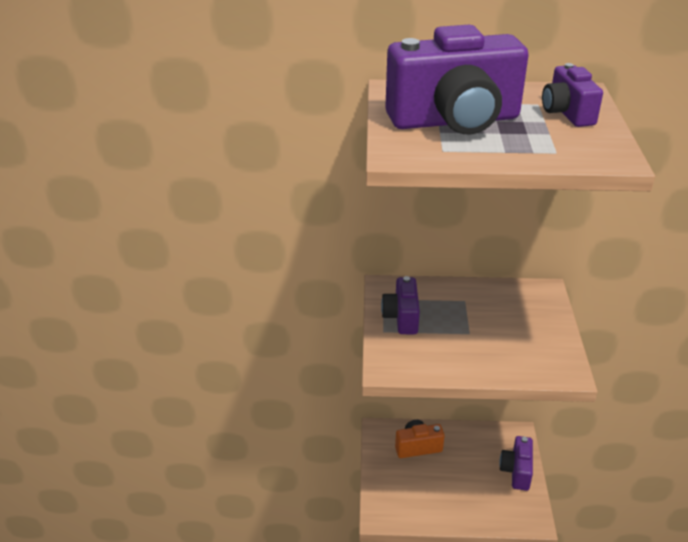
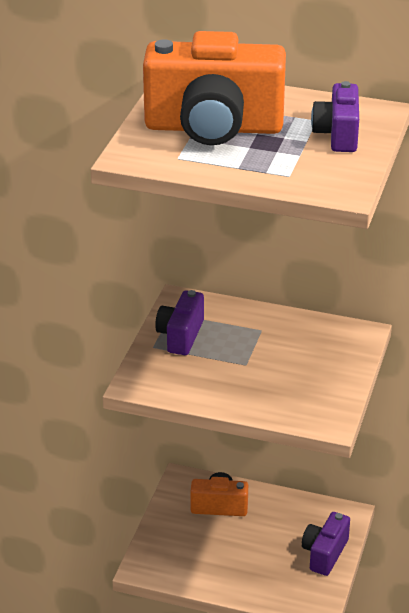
camera: 15 degrees right, 0 degrees up
purple camera [385,25,529,134] -> orange camera [143,31,286,145]

